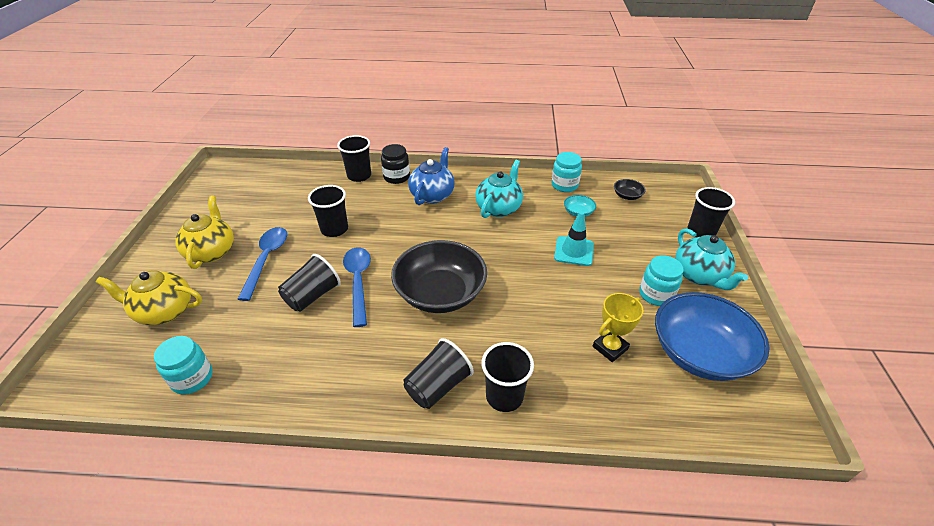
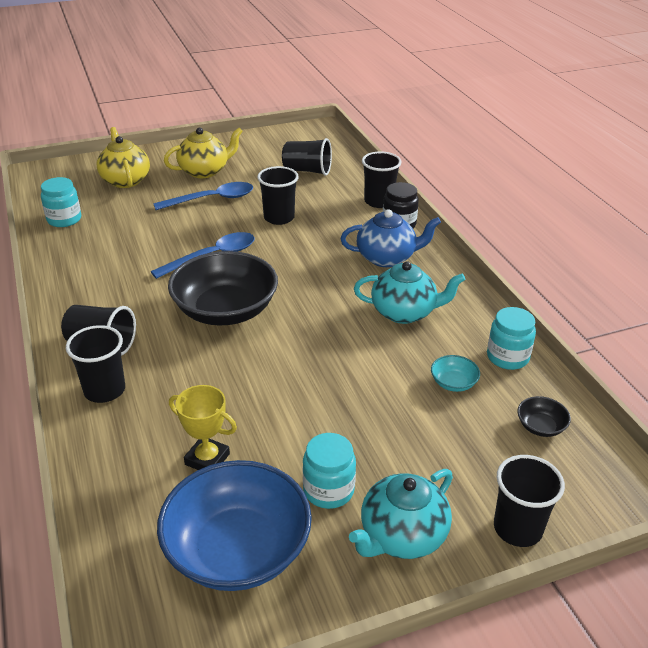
camera: 65 degrees right, 5 degrees down
black cup [278,254,341,312] -> black cup moved to [282,138,332,176]
turquoise traffic cone [554,211,594,266] -> none

